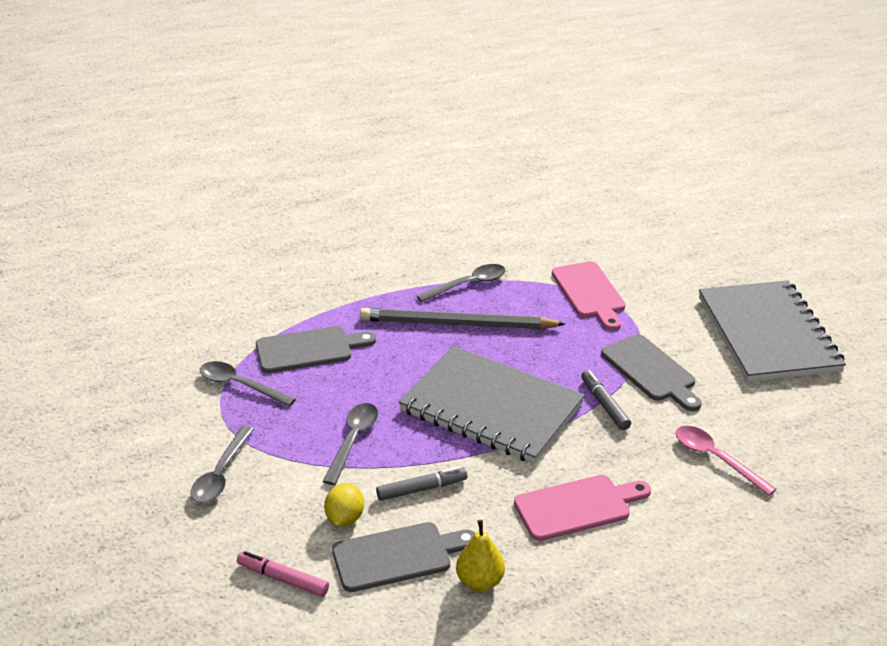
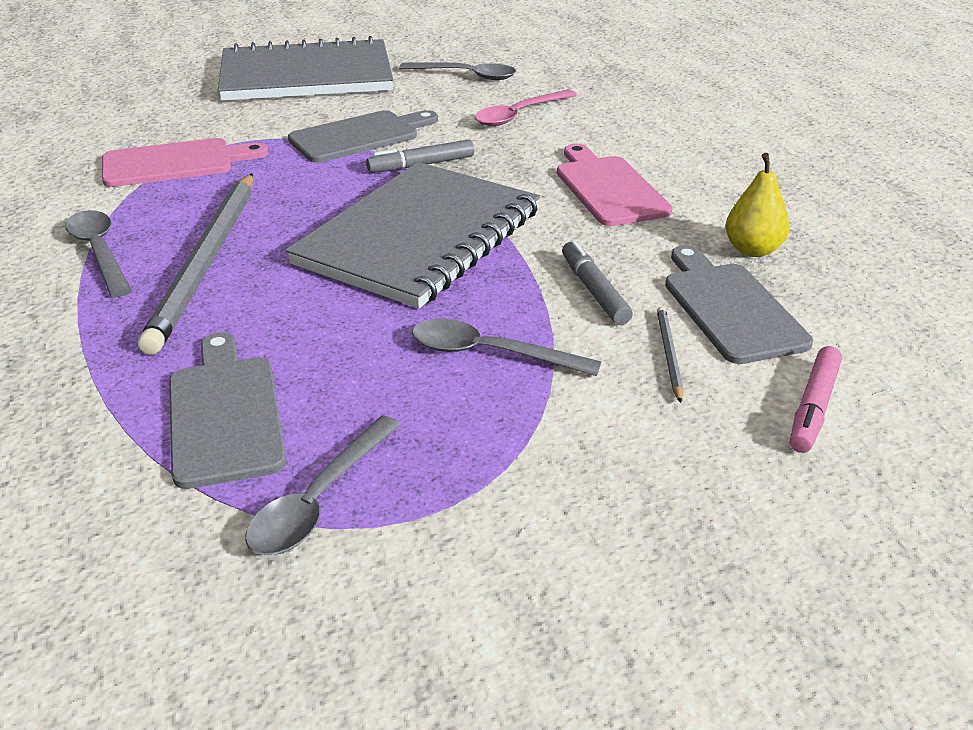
camera: 90 degrees left, 0 degrees up
grey spoon [190,426,254,503] -> grey spoon moved to [399,62,516,80]
yellow lemon [324,483,364,527] -> grey pencil [657,307,683,403]

